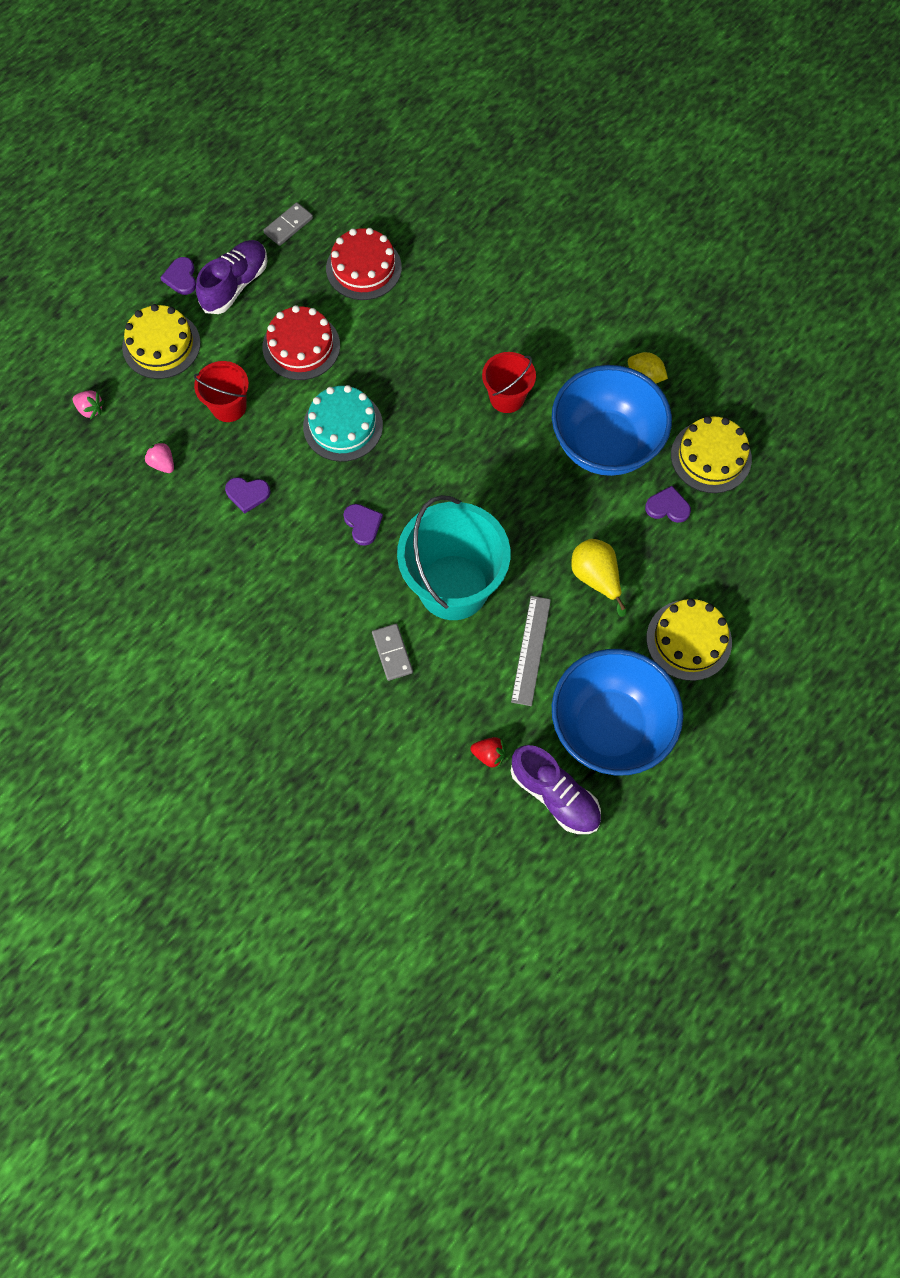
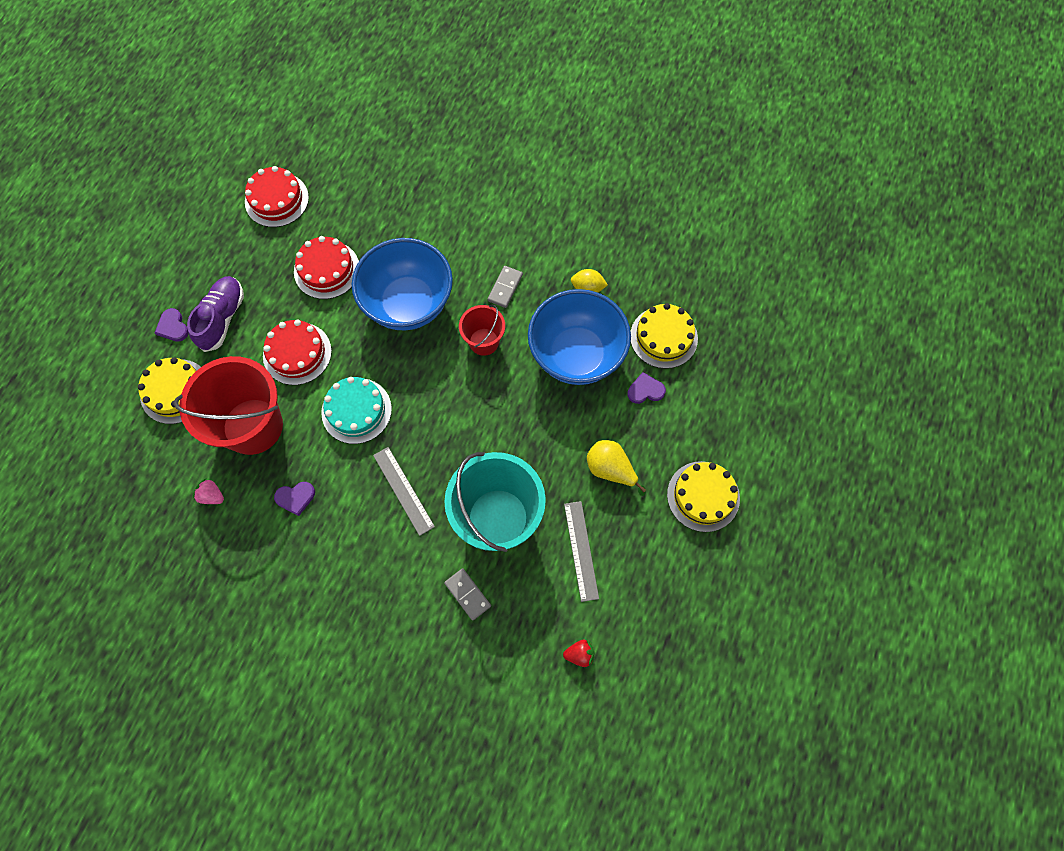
camera: 20 degrees left, 0 degrees up
pink strawberry [73,390,105,420] -> none
red bucket [194,361,249,422] -> red bucket [174,356,283,455], size x1.91
grey domino [263,202,313,246] -> grey domino moved to [488,266,523,308]
purple heart [343,504,383,546] -> grey ruler [373,447,435,536]
purple shoe [511,745,601,834] -> none
blue bowl [552,649,683,775] -> blue bowl moved to [352,238,453,330]
none -> red cake [245,166,309,227]

